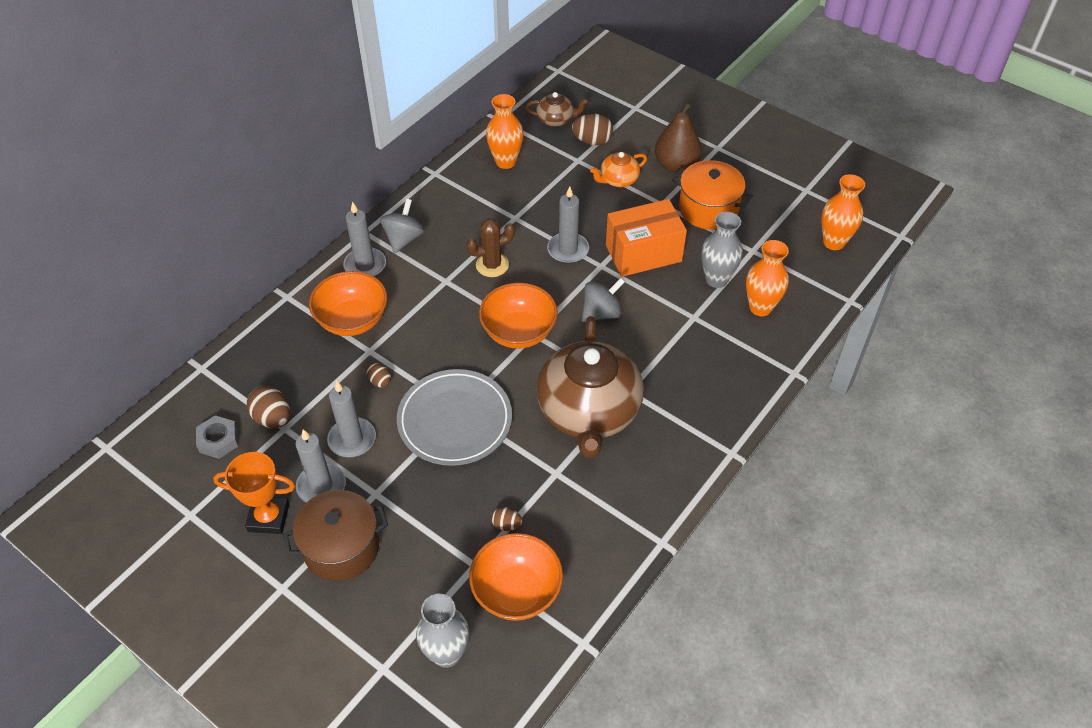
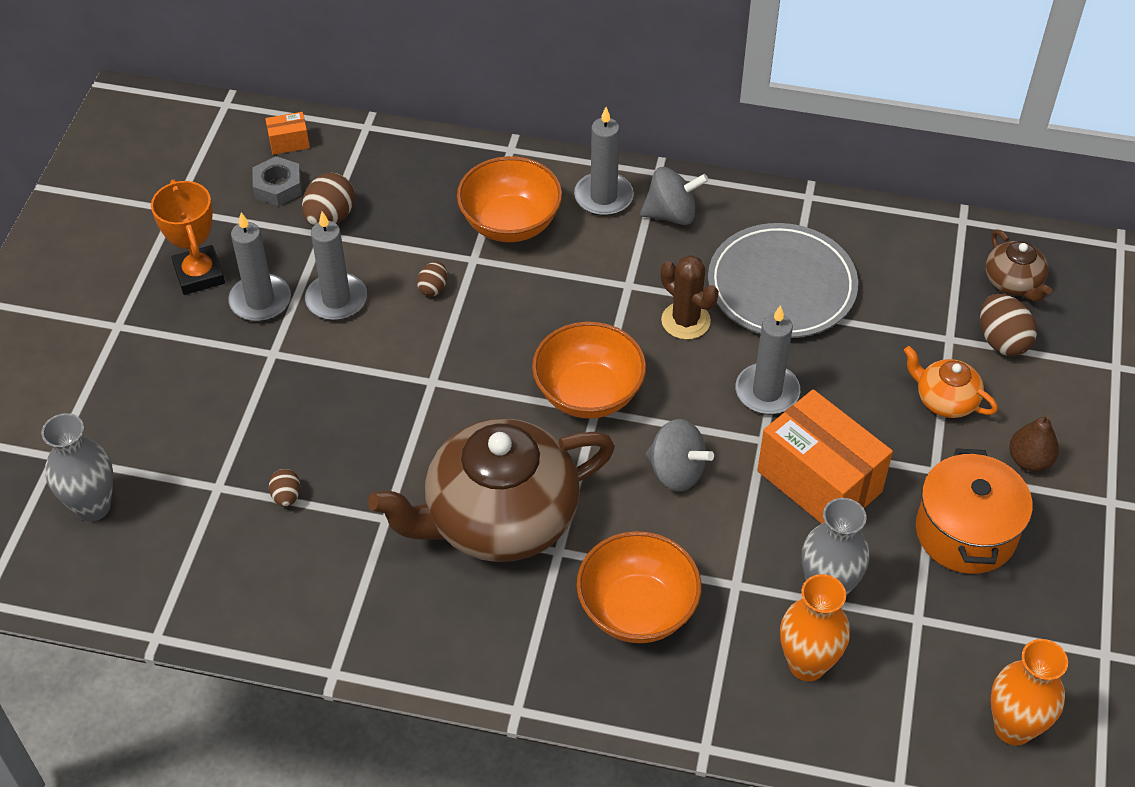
camera: 65 degrees right, 0 degrees up
brown pot [283,490,388,581] -> none
grey plate [397,369,512,466] -> grey plate moved to [708,223,858,338]
orange bowl [469,533,563,621] -> orange bowl moved to [576,531,702,643]
orange vase [486,94,524,169] -> none
brown pear [655,104,702,173] -> brown pear [1009,415,1059,471], size x0.61
none -> orange box [265,112,310,155]

